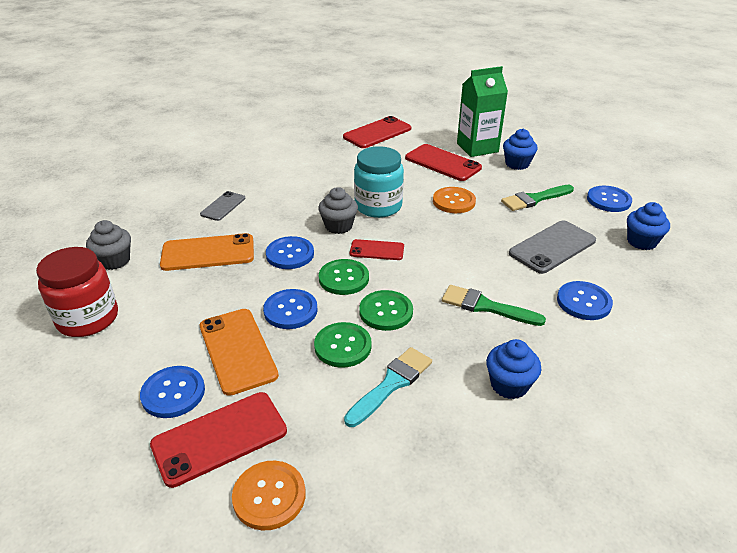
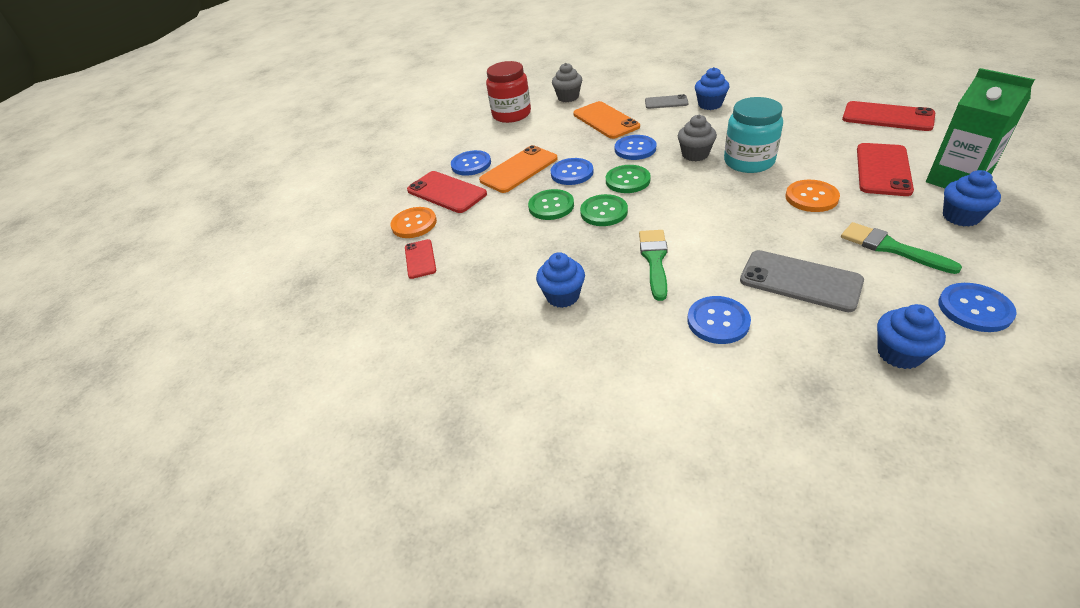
camera: 75 degrees right, 5 degrees up
turquoise brush [344,347,432,427] -> none
red phone [350,239,404,260] -> red phone moved to [405,239,436,279]
none -> blue cupcake [695,67,729,110]

